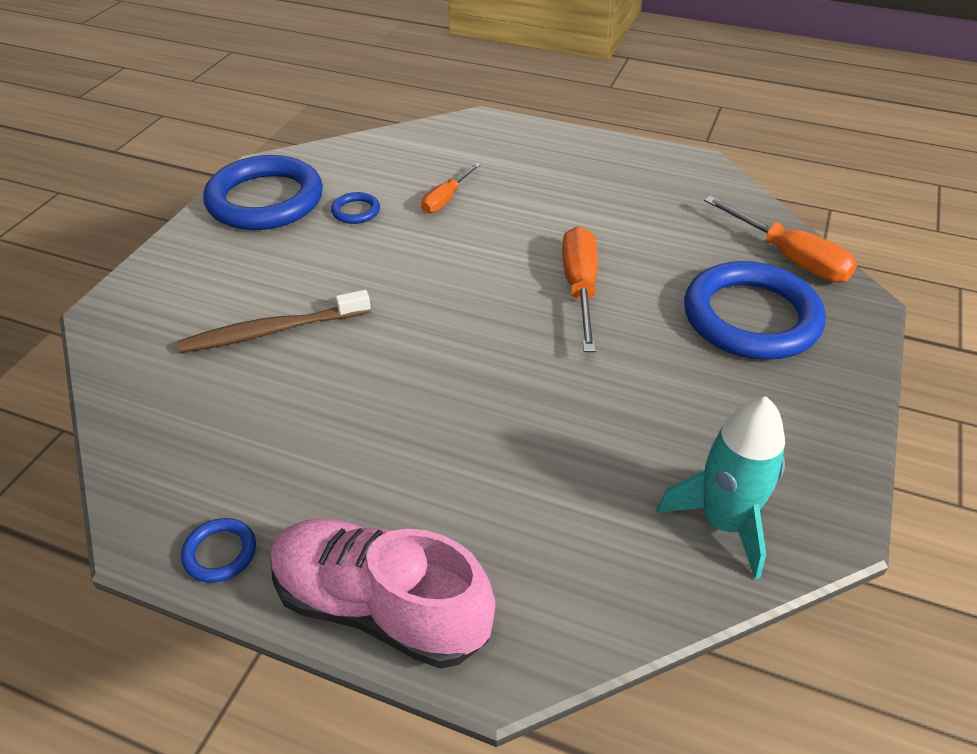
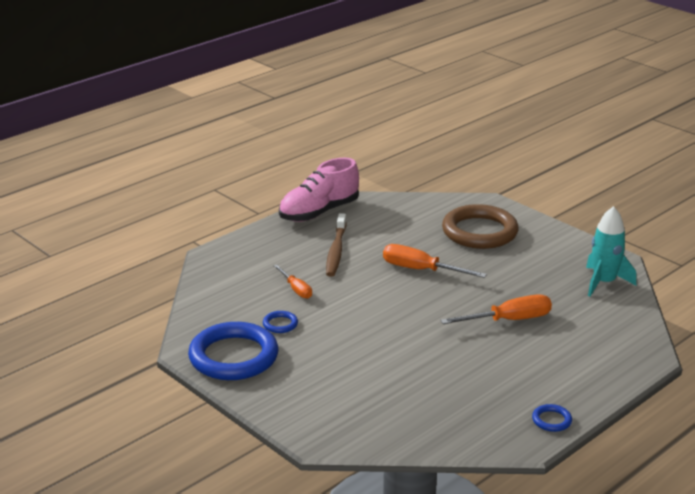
camera: 65 degrees left, 15 degrees down
brown toothbrush [177,290,371,353] -> brown toothbrush moved to [326,213,346,277]
pink shoe [271,518,495,669] -> pink shoe moved to [279,158,359,222]
blue ring [684,261,826,360] -> brown ring [442,204,519,249]
orange screwdriver [704,196,857,282] -> orange screwdriver moved to [441,294,552,324]

